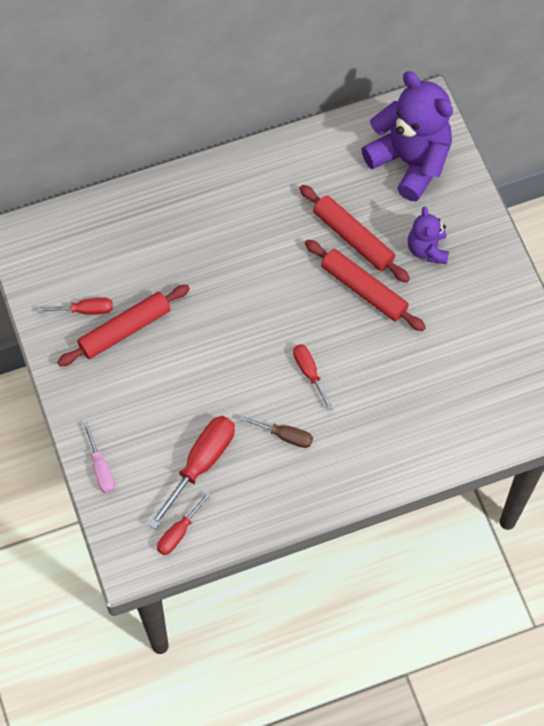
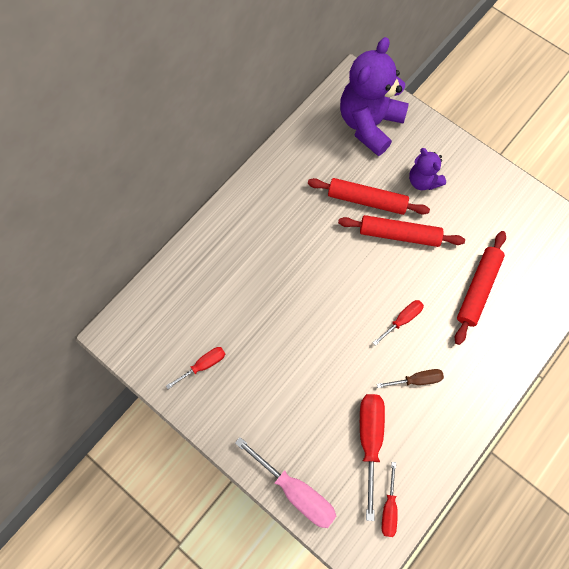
camera: 30 degrees left, 5 degrees up
red rolling pin [57,285,190,367] -> red rolling pin moved to [455,231,506,345]
pink screwdriver [83,422,115,493] -> pink screwdriver [235,437,336,528], size x1.73
red screwdriver [293,344,333,411] -> red screwdriver turned 105 degrees clockwise [373,300,424,346]
purple teddy bear [362,71,453,201] -> purple teddy bear turned 75 degrees counterclockwise [340,37,409,156]

